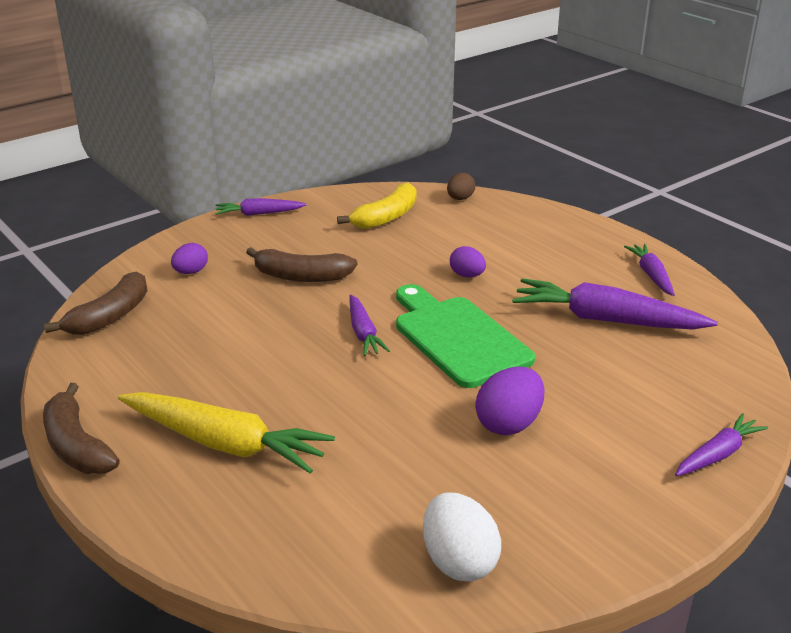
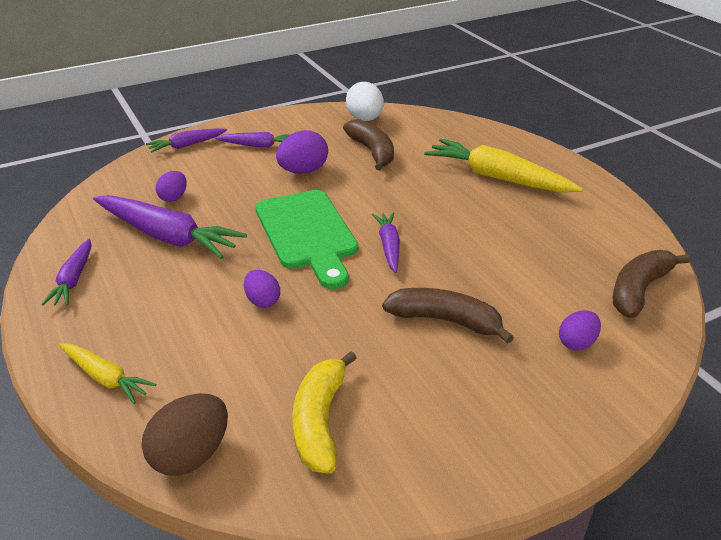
camera: 170 degrees left, 5 degrees up
brown banana [43,383,120,474] -> brown banana moved to [343,119,394,170]
purple carrot [215,198,307,216] -> purple carrot moved to [215,132,289,147]
yellow banana [337,182,417,229] -> yellow banana turned 45 degrees counterclockwise [292,351,357,474]
brown egg [447,173,475,200] -> brown egg [142,393,228,476], size x1.61
none -> yellow carrot [59,343,156,404]
none -> purple egg [156,171,187,202]

